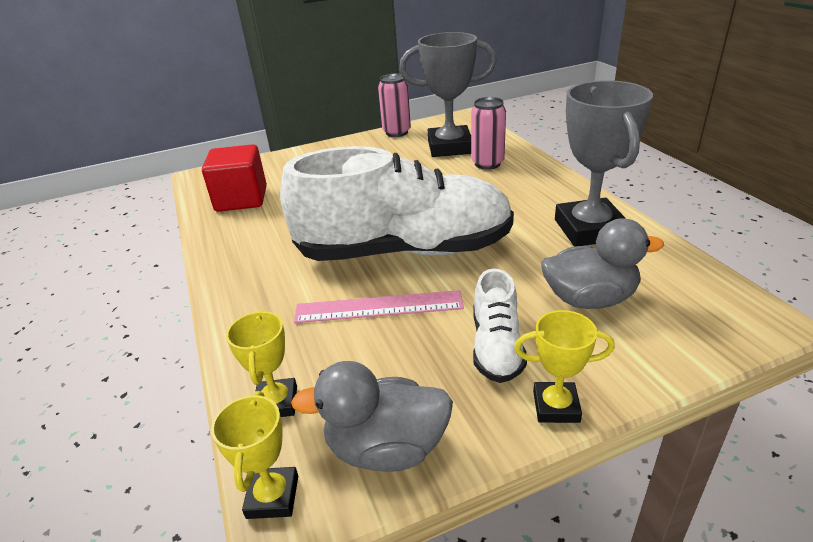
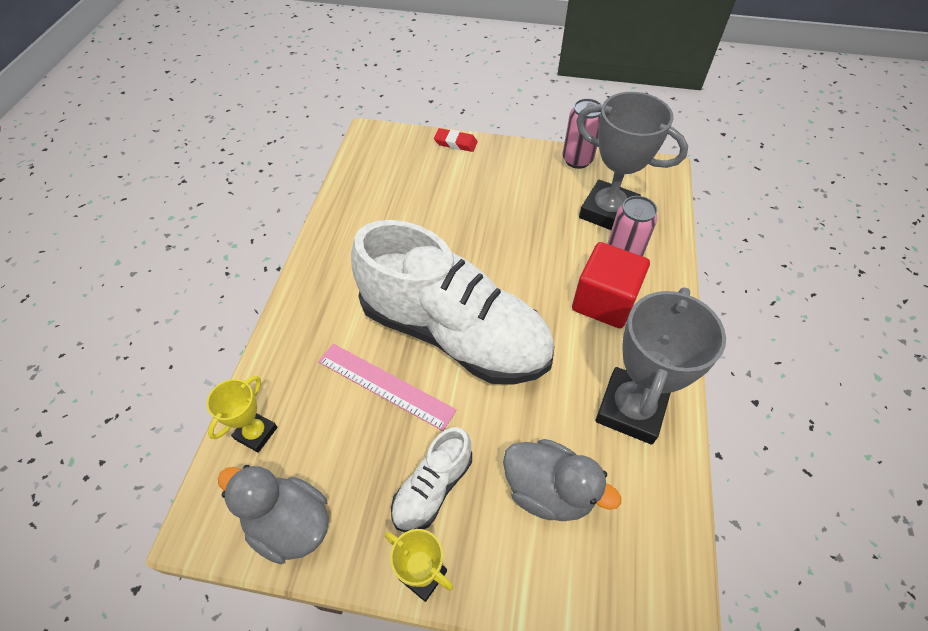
camera: 30 degrees right, 20 degrees up
red cube [202,144,267,212] -> red cube moved to [572,242,650,329]
yellow trophy [211,391,298,519] -> none
none -> red eraser [434,128,478,152]

